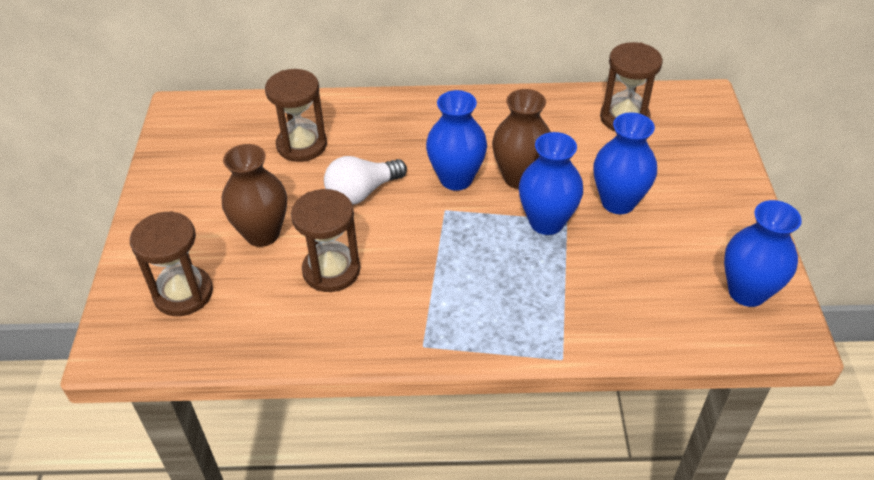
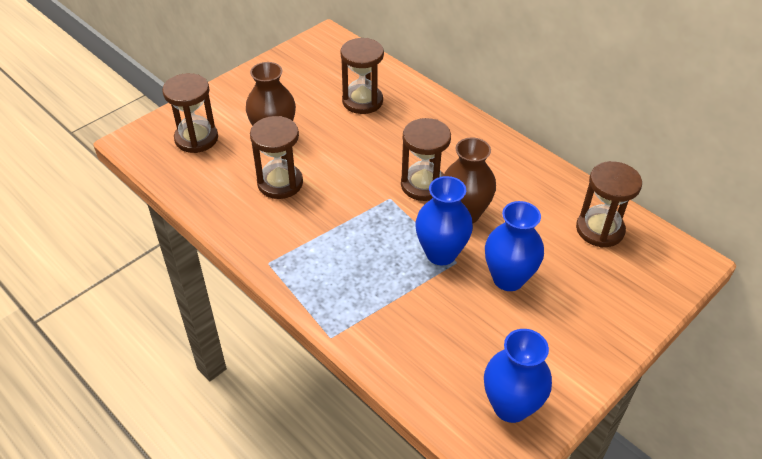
camera: 45 degrees right, 0 degrees up
white light bulb [324,156,407,205] -> none
blue vase [426,90,487,191] -> brown hourglass [401,118,451,201]

